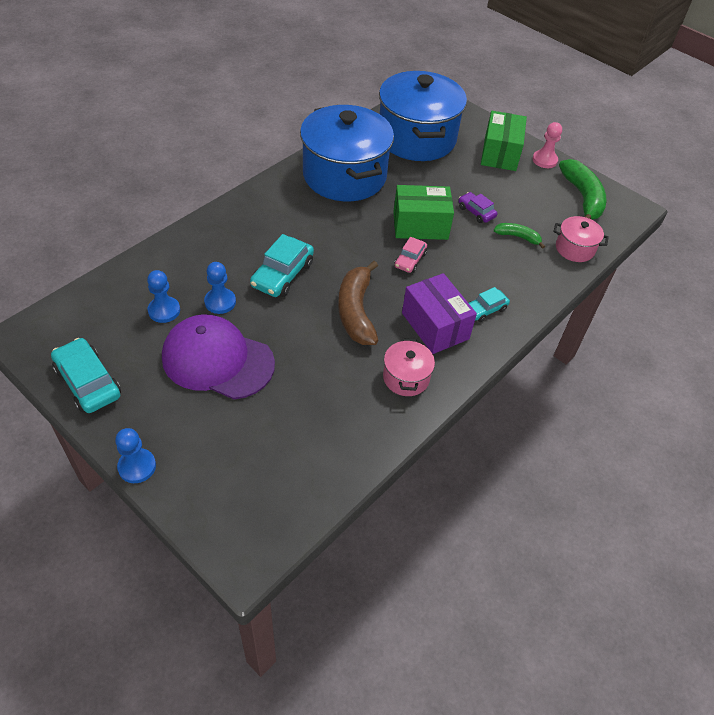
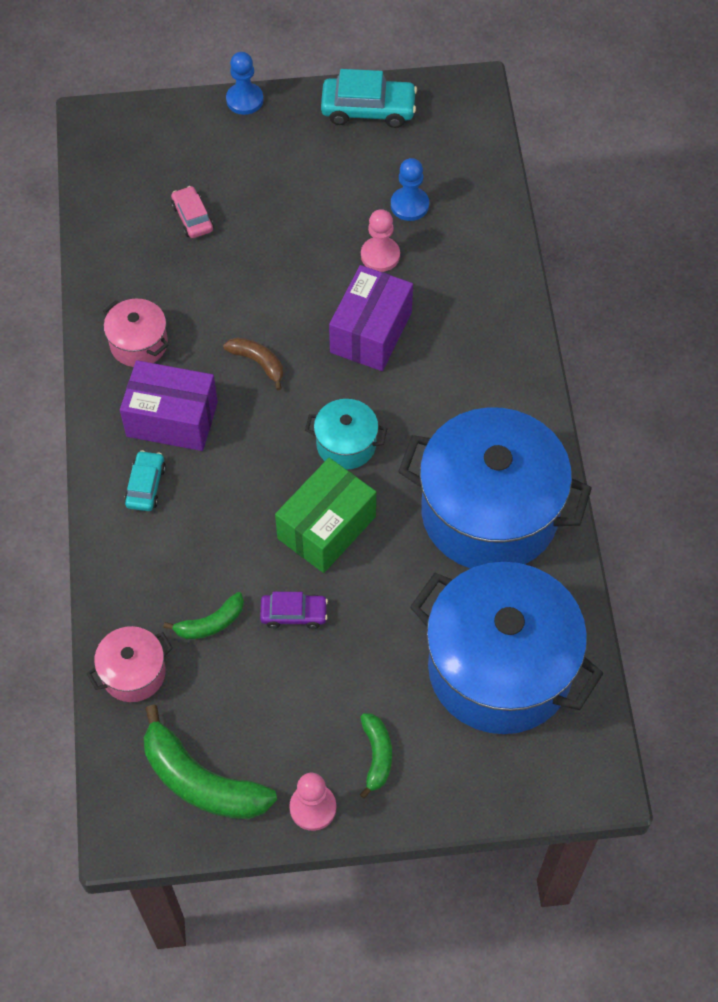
camera: 135 degrees right, 10 degrees up
purple cap [162,314,275,399] -> none
blue pawn [204,262,236,314] -> pink pawn [361,209,400,272]
turquoise car [250,234,314,297] -> purple box [329,265,413,371]
brown banana [338,261,379,345] -> brown banana [223,337,283,390], size x0.54
pink car [394,237,427,273] -> pink car moved to [171,186,214,238]
green box [481,111,527,171] -> green banana [360,713,392,799]
none -> turquoise pot [305,399,387,470]

